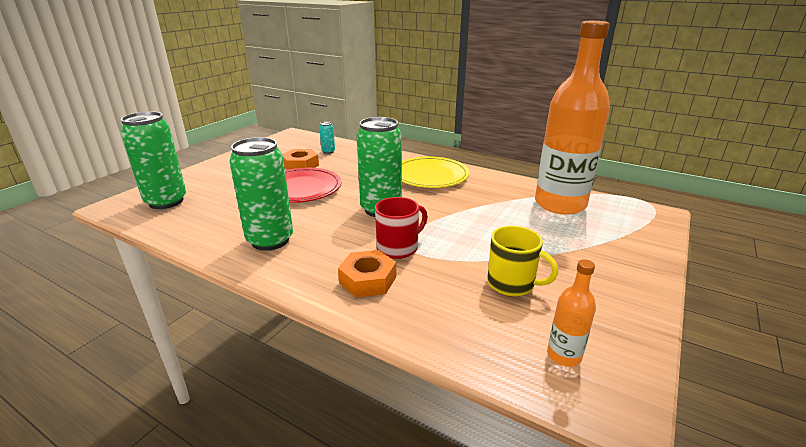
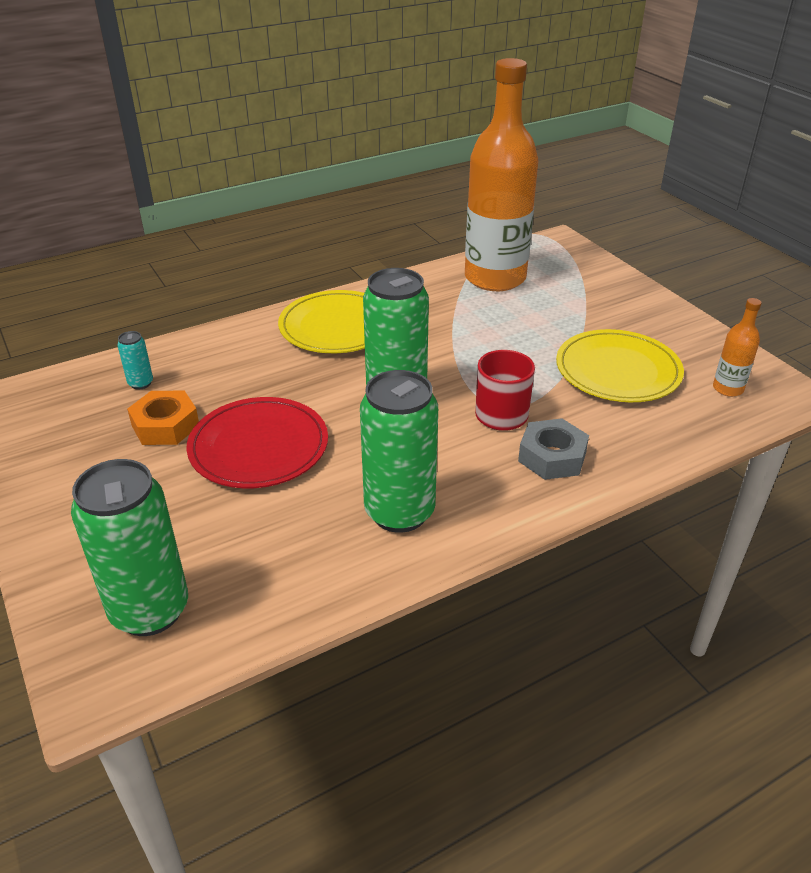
camera: 60 degrees left, 10 degrees up
orange nut [338,250,396,297] -> grey nut [518,418,589,480]
yellow mug [487,226,558,296] -> yellow plate [556,329,684,402]

